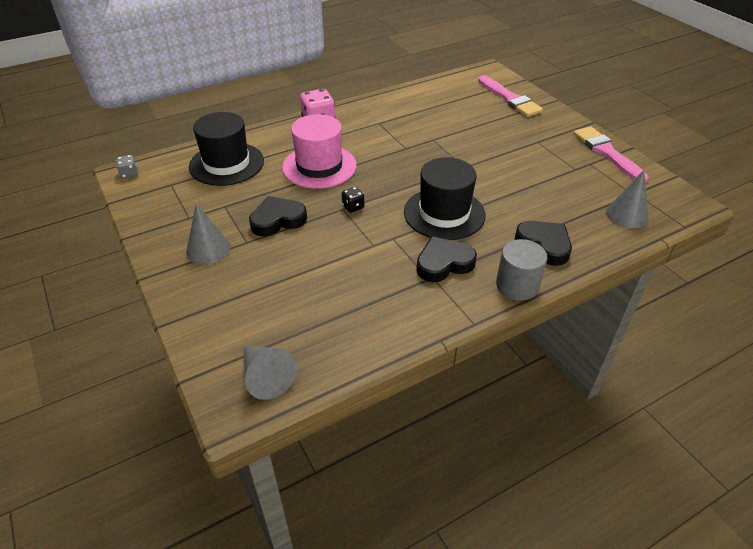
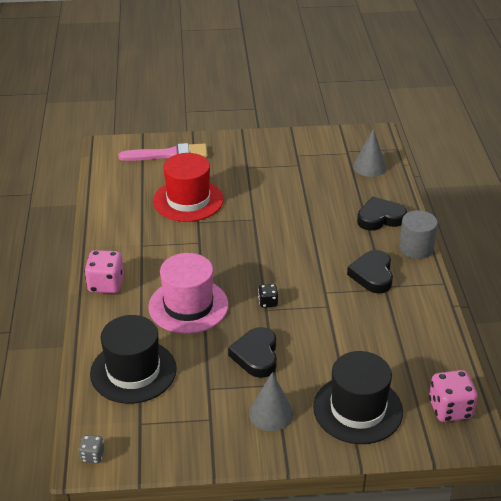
camera: 65 degrees left, 5 degrees down
grey cone [244,346,297,400] -> pink dice [429,370,478,422]
black hat [404,157,486,240] -> black hat moved to [313,351,403,444]
pink brush [574,126,649,183] -> none
none -> red hat [153,153,224,222]

